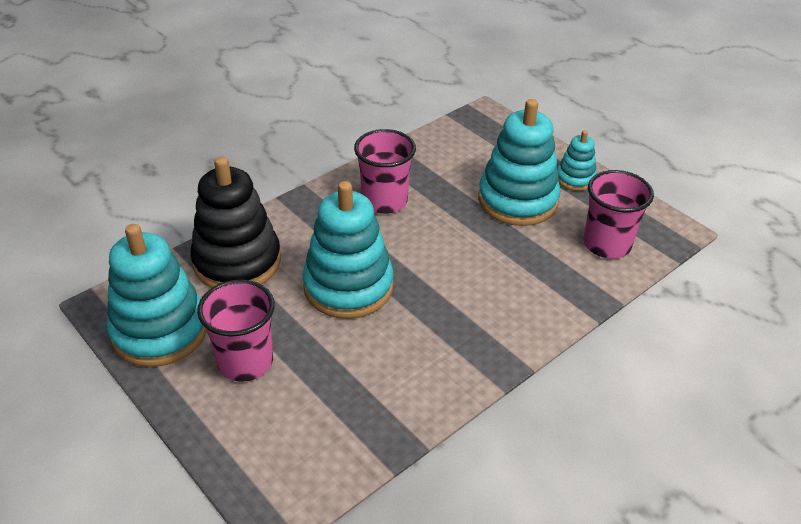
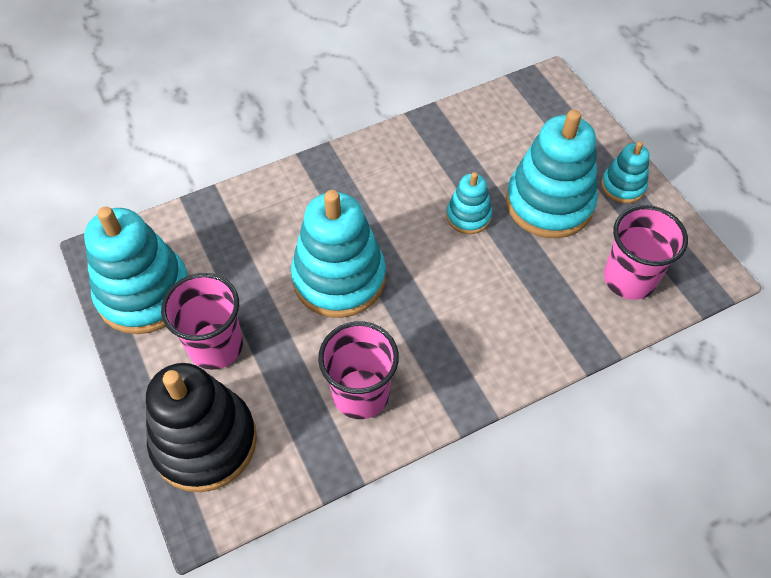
camera: 15 degrees right, 15 degrees up
black stacking toy [190,157,281,288] -> black stacking toy moved to [146,363,257,492]
pink cup [354,129,416,214] -> pink cup moved to [318,321,399,419]
none -> turquoise stacking toy [446,172,492,234]

